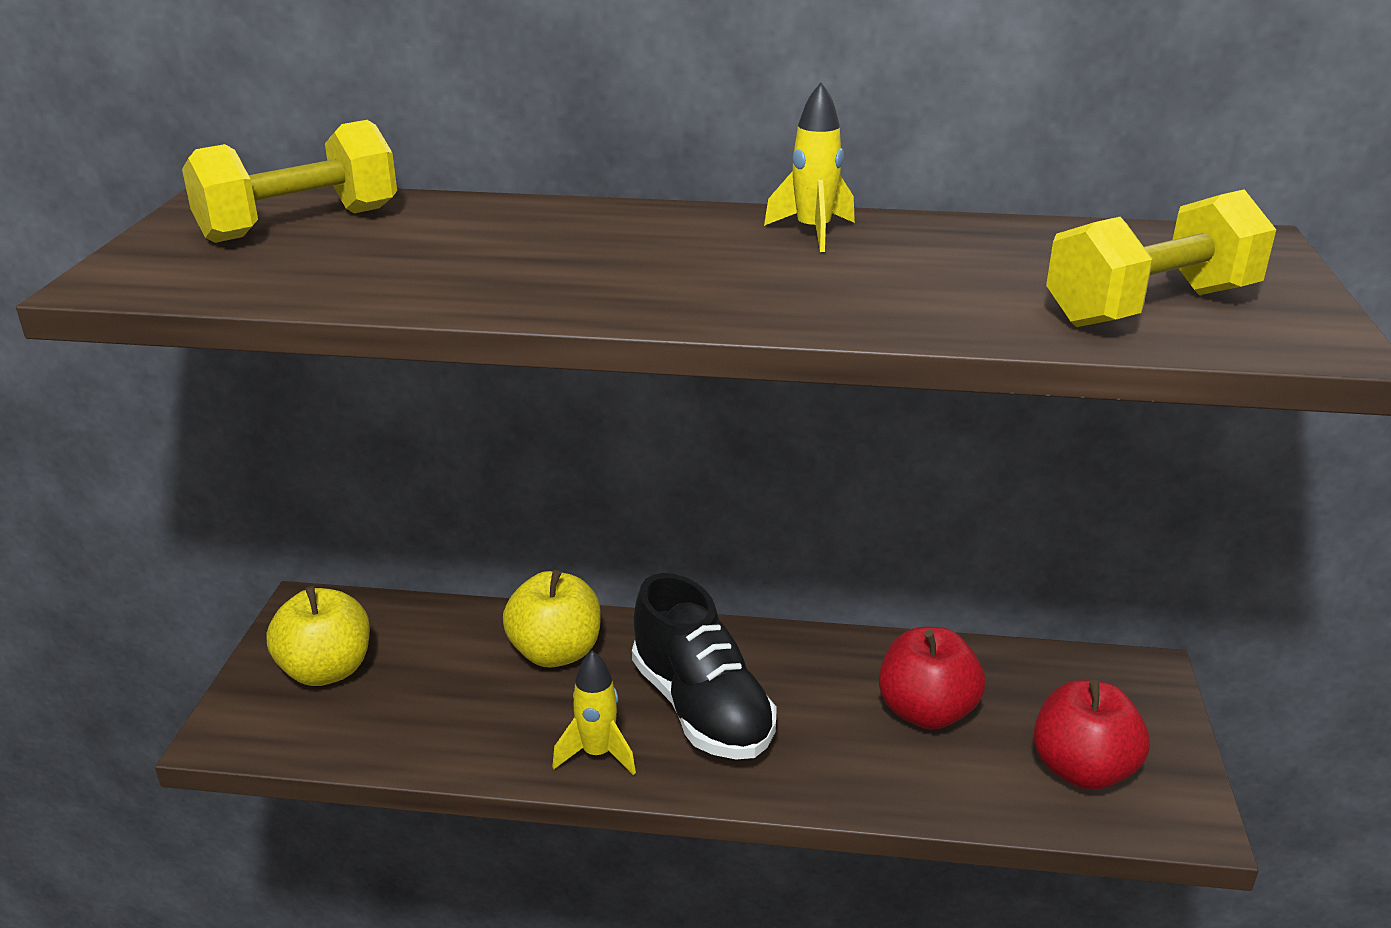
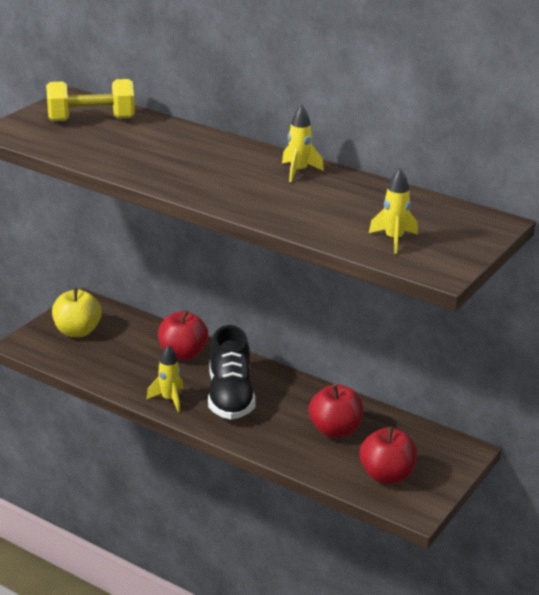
camera: 25 degrees right, 0 degrees up
yellow apple [503,570,601,668] -> red apple [158,310,208,360]
yellow dumbbell [1046,189,1276,327] -> yellow rocket [369,168,418,254]

